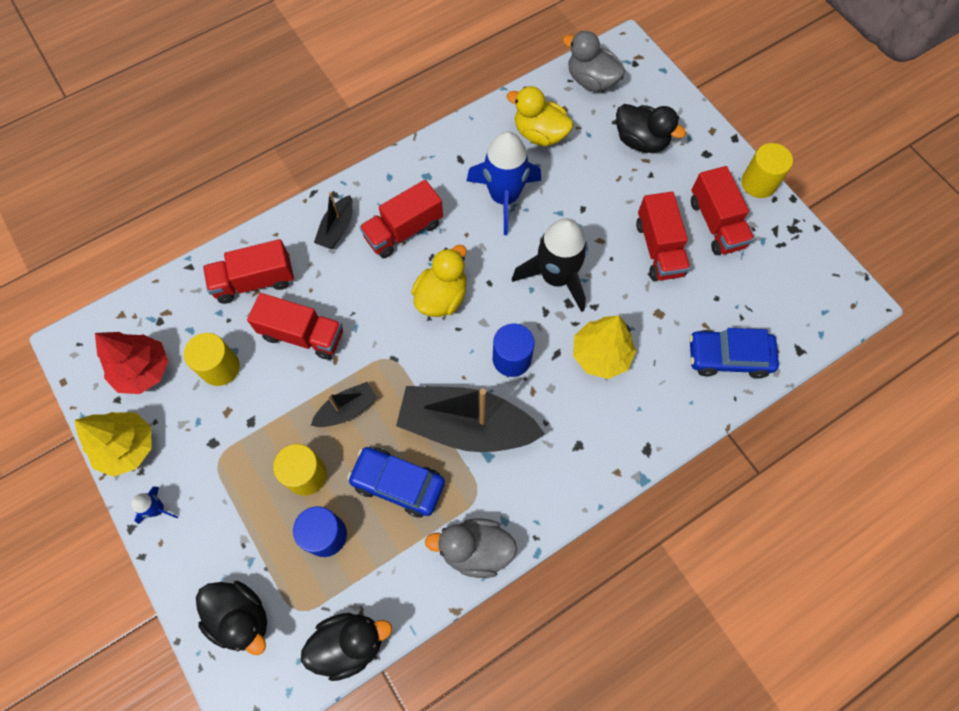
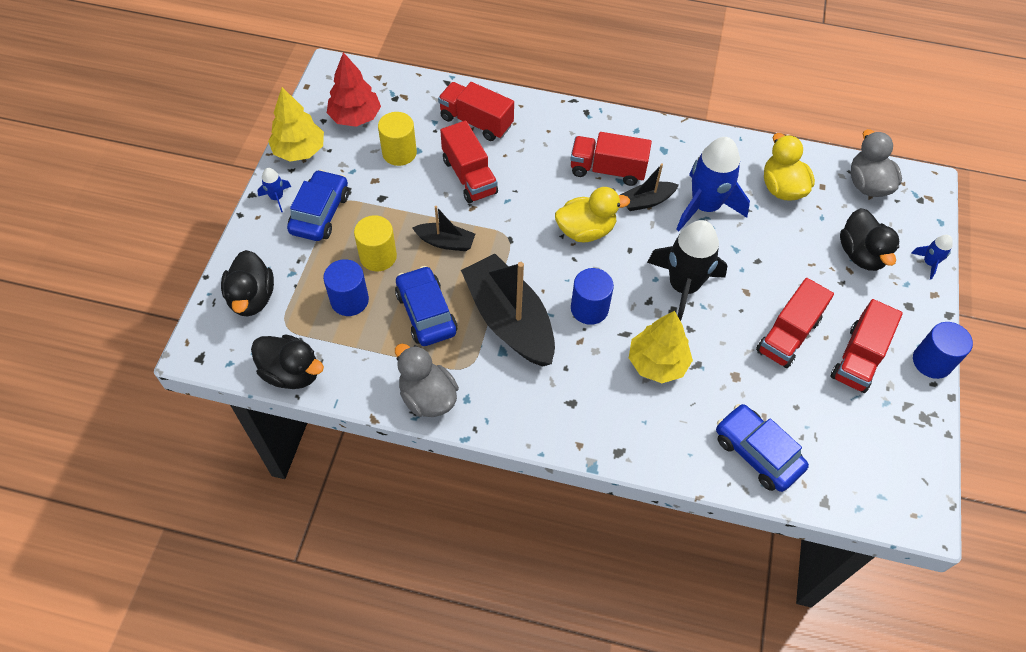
camera: 45 degrees right, 10 degrees down
black boat [314,192,353,249] -> black boat moved to [620,164,679,211]
yellow cylinder [741,143,793,198] -> blue cylinder [913,322,973,379]
none -> blue car [287,170,349,241]
none -> blue rocket [911,235,953,280]

